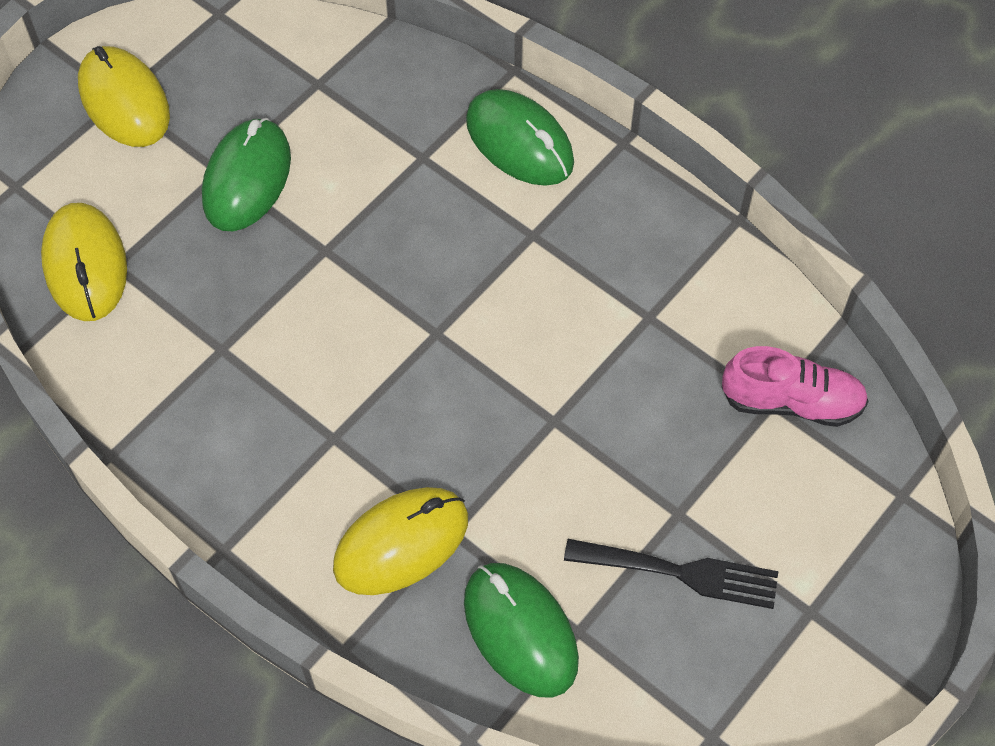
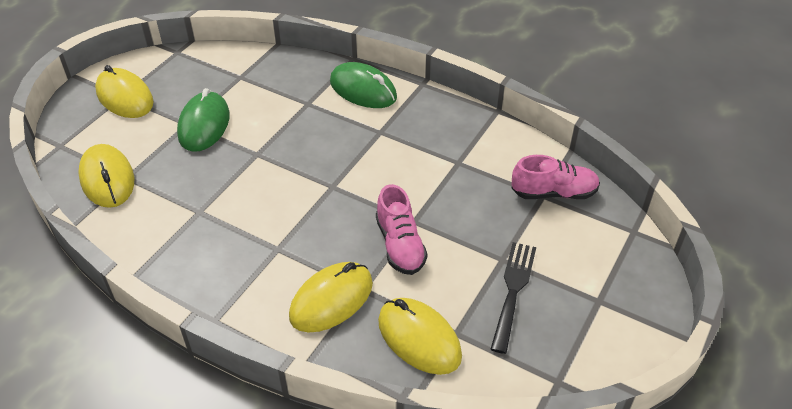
camera: 10 degrees left, 15 degrees down
green mouse [464,563,579,698] -> yellow mouse [378,298,462,375]
black fork [564,539,778,609] -> black fork turned 75 degrees counterclockwise [490,242,536,354]
none -> pink shoe [376,184,427,275]

